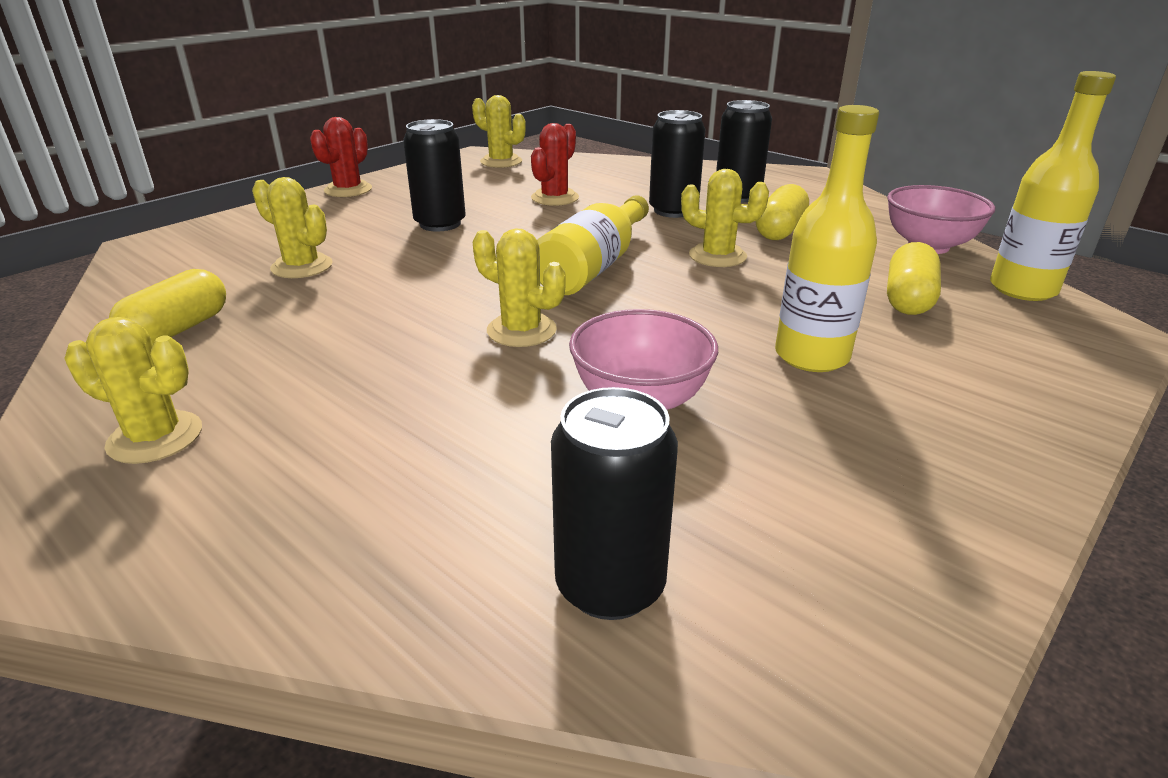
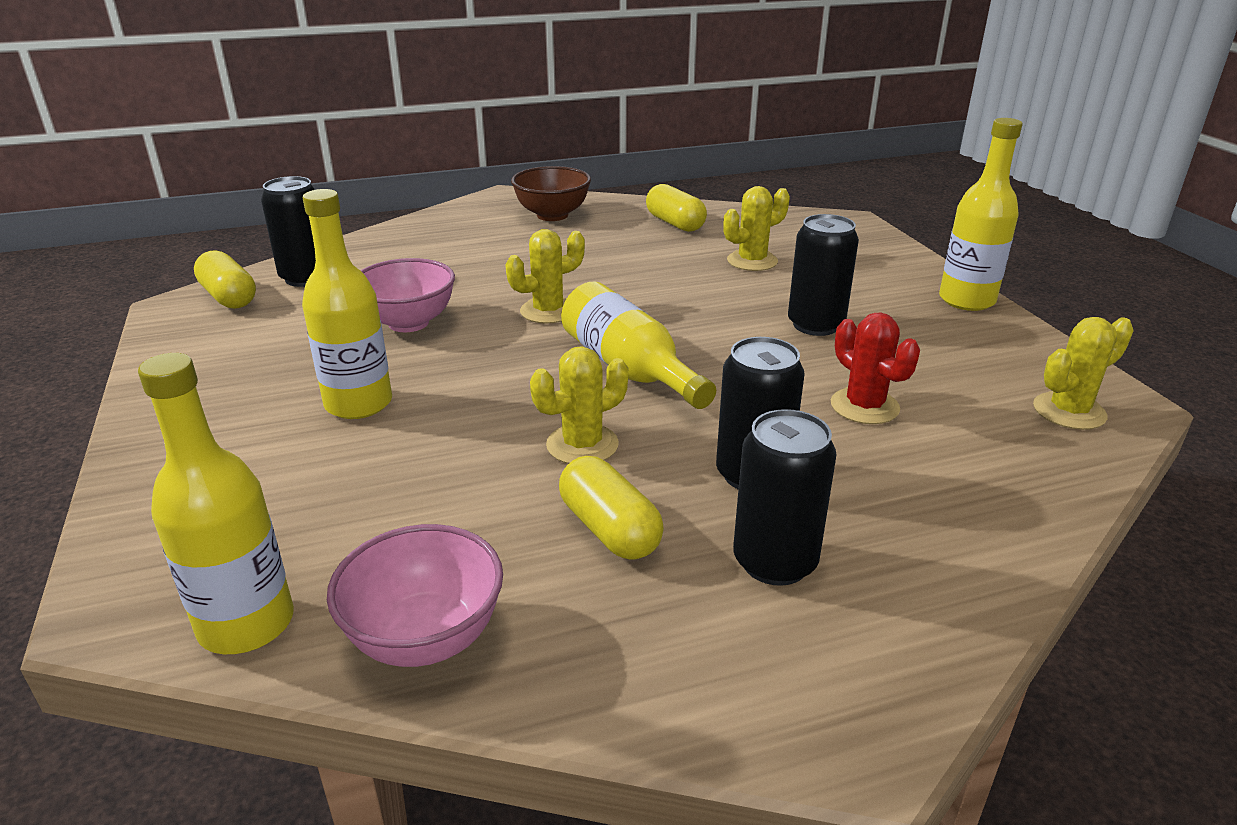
camera: 120 degrees right, 0 degrees up
yellow cactus [64,317,202,464] -> brown bowl [511,166,591,221]
red cactus [310,117,372,197] -> yellow bottle [939,118,1023,311]
yellow capsule [887,242,941,315] -> yellow capsule moved to [194,250,256,309]

